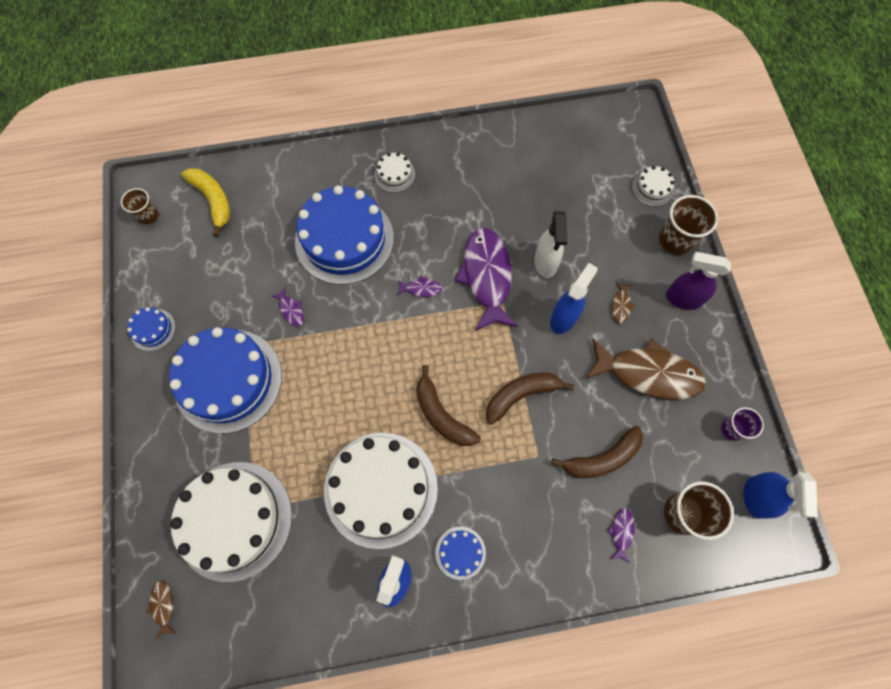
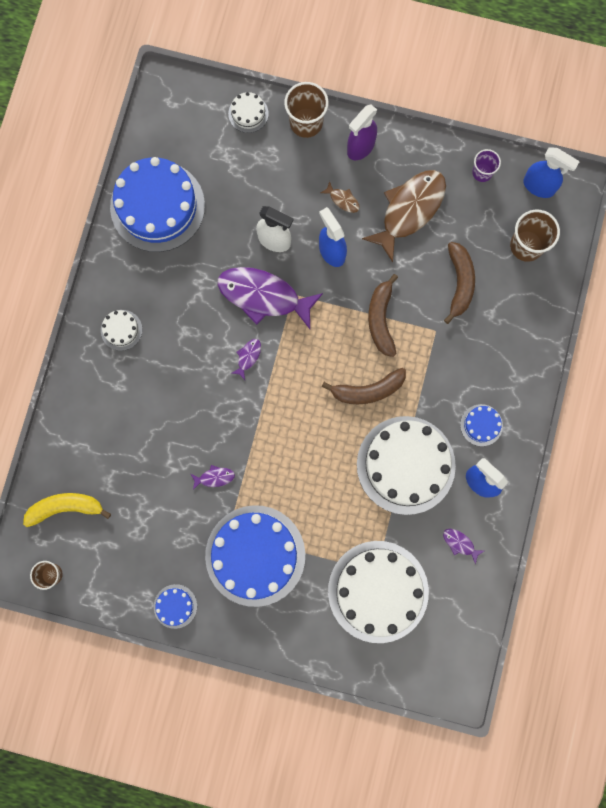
camera: 65 degrees left, 10 degrees up
brown fish [146,581,176,639] -> none
blue cake [295,185,394,285] -> blue cake moved to [110,157,205,252]
purple fish [607,508,635,563] -> purple fish moved to [443,529,484,564]

